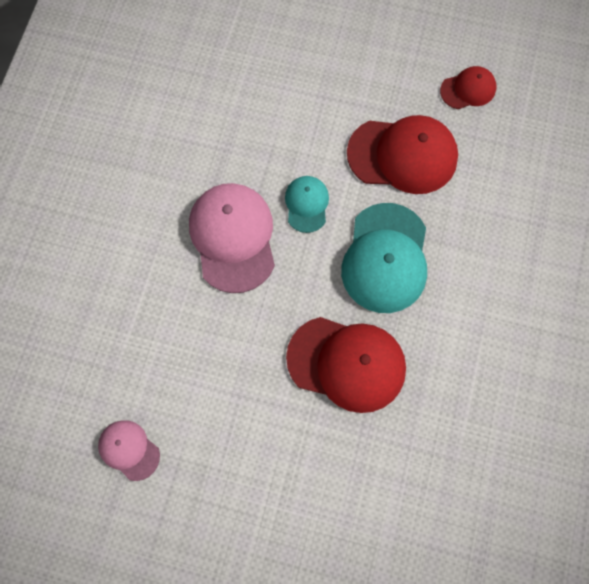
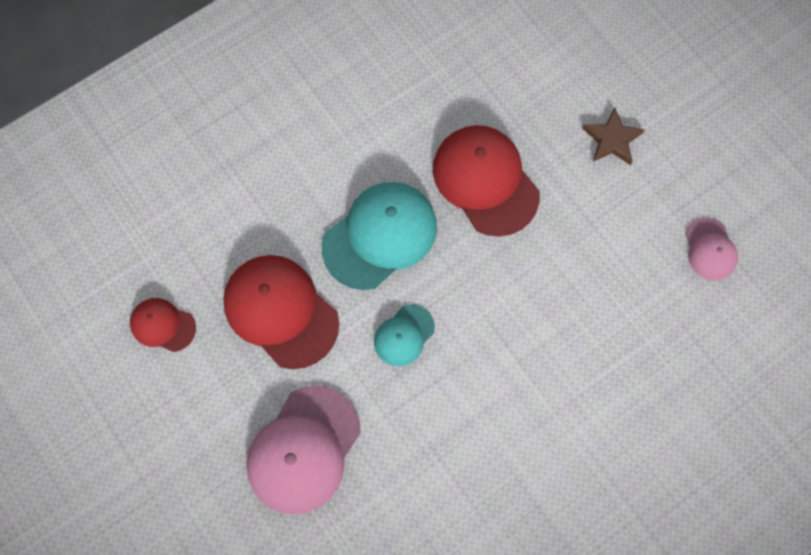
camera: 140 degrees left, 0 degrees up
pink cap [189,183,275,293] -> pink cap moved to [246,385,361,515]
none -> brown star [582,108,645,165]

